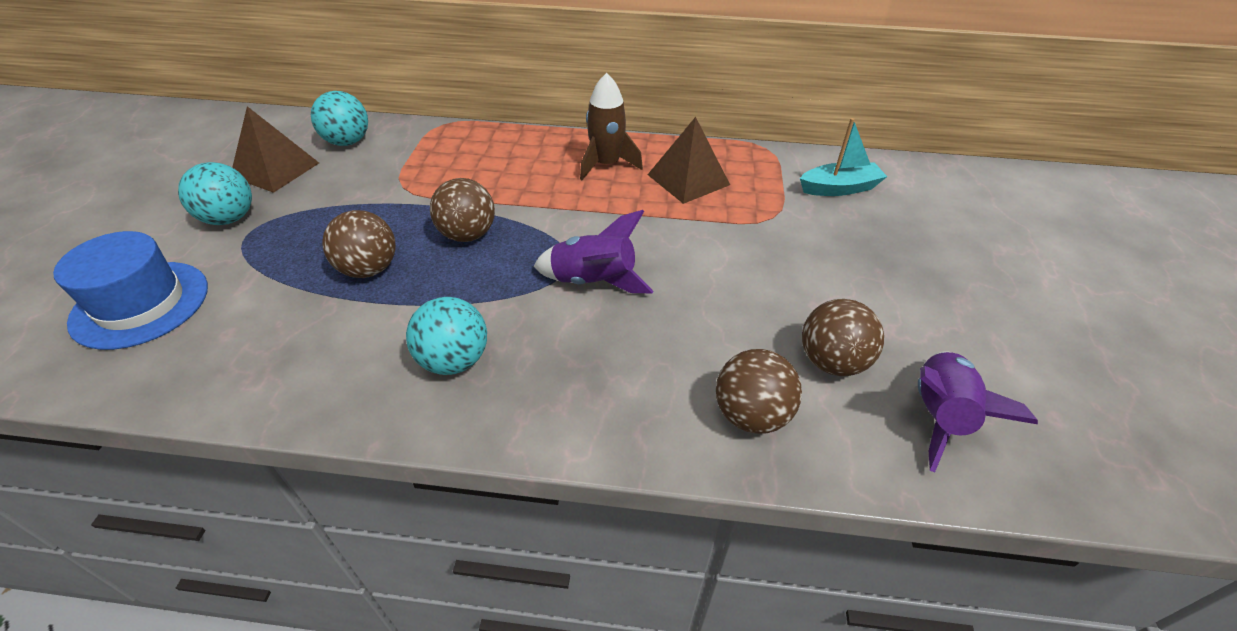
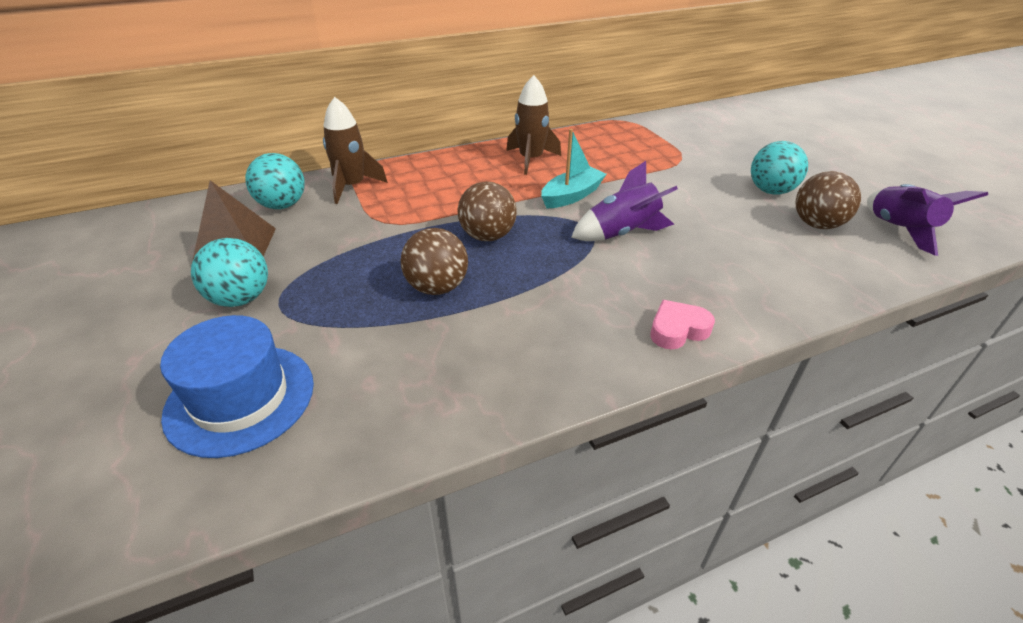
camera: 30 degrees left, 5 degrees down
turquoise ball [406,297,487,375] -> turquoise ball moved to [751,141,808,195]
brown pyramid [648,117,730,204] -> none
brown ball [716,349,802,434] -> none
turquoise boat [800,118,887,196] -> turquoise boat moved to [541,129,607,208]
none -> brown rocket [323,97,388,204]
none -> pink heart [650,300,715,350]

